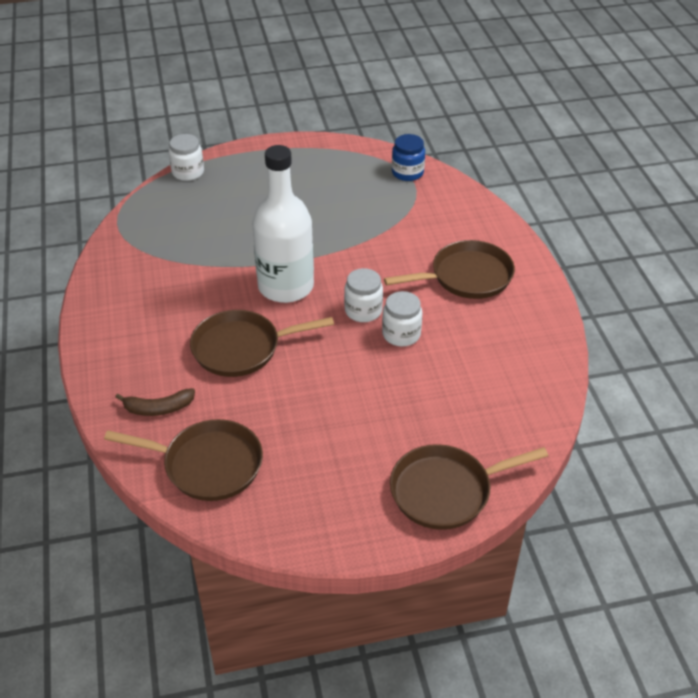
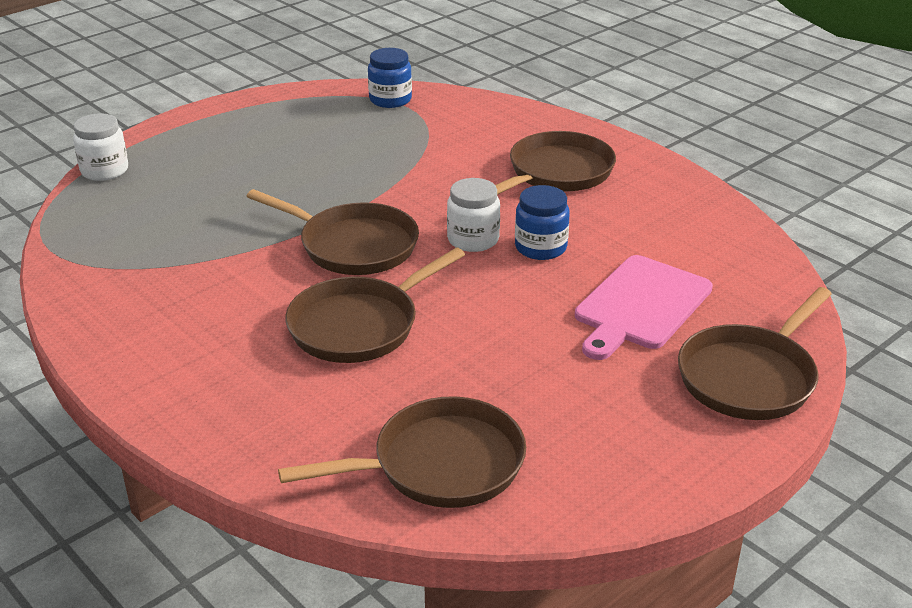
camera: 30 degrees left, 10 degrees down
brown banana [115,388,195,416] -> none
white bottle [252,145,314,303] -> brown pan [246,189,419,275]
white jar [382,291,423,346] -> blue jar [515,185,570,260]
none -> pink cutting board [575,255,713,360]

